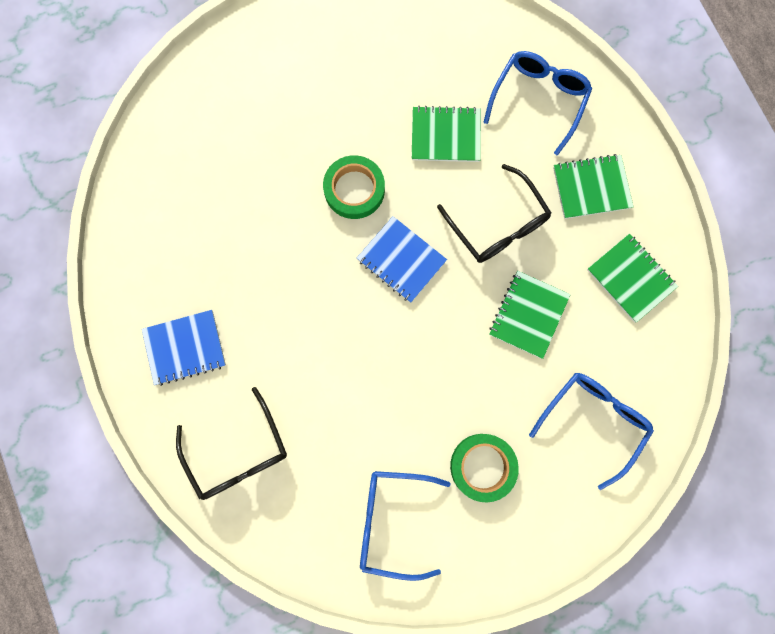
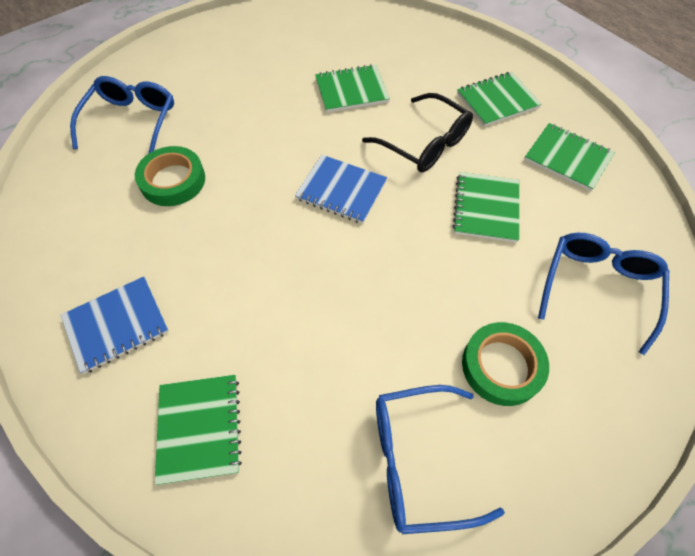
camera: 15 degrees left, 20 degrees down
black glasses [176,387,287,500] -> green notebook [155,375,242,485]
green tape [323,155,385,219] -> green tape moved to [135,146,205,206]
blue glasses [483,51,592,156] -> blue glasses moved to [70,76,174,154]

